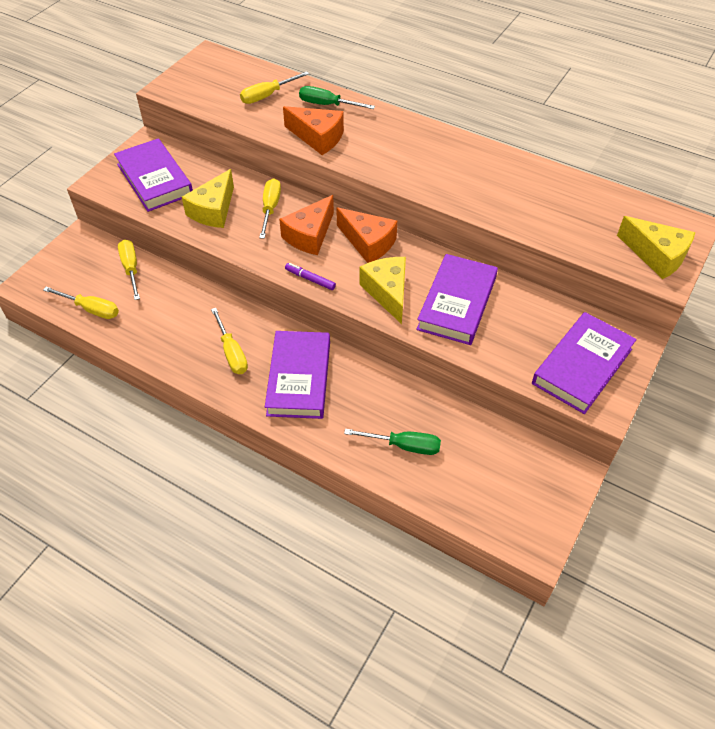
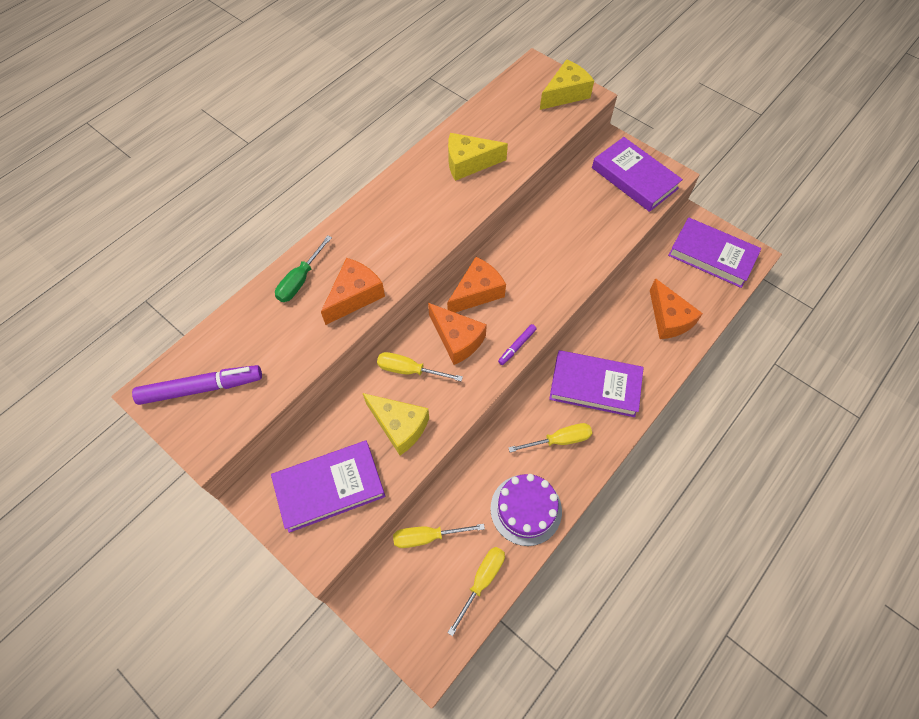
camera: 80 degrees left, 10 degrees up
yellow screwdriver [240,71,309,104] -> none
green screwdriver [344,429,441,455] -> orange cheese [650,278,703,339]
yellow cheese [359,257,406,324] -> yellow cheese moved to [448,133,508,181]
purple book [416,254,498,345] -> purple book moved to [668,217,761,288]
none -> purple marker [132,365,262,405]
none -> purple cake [490,474,562,546]

